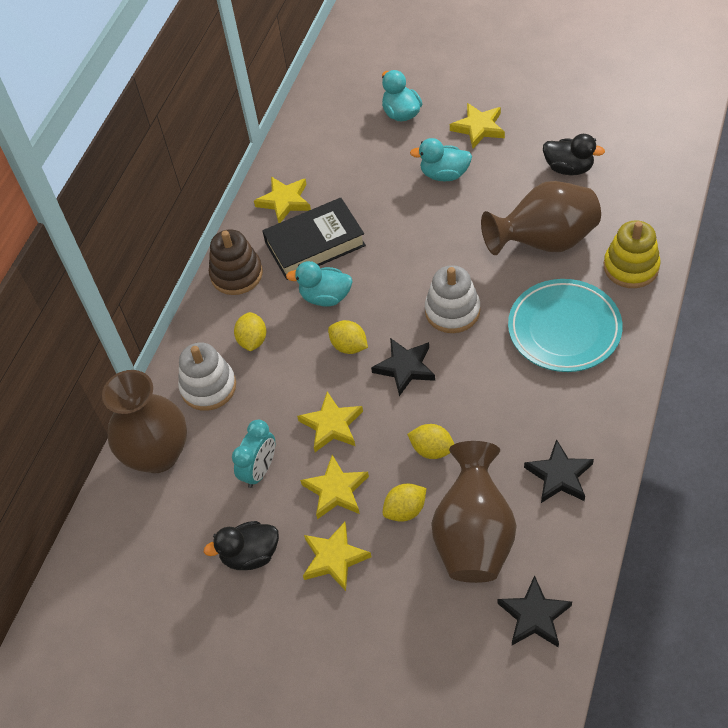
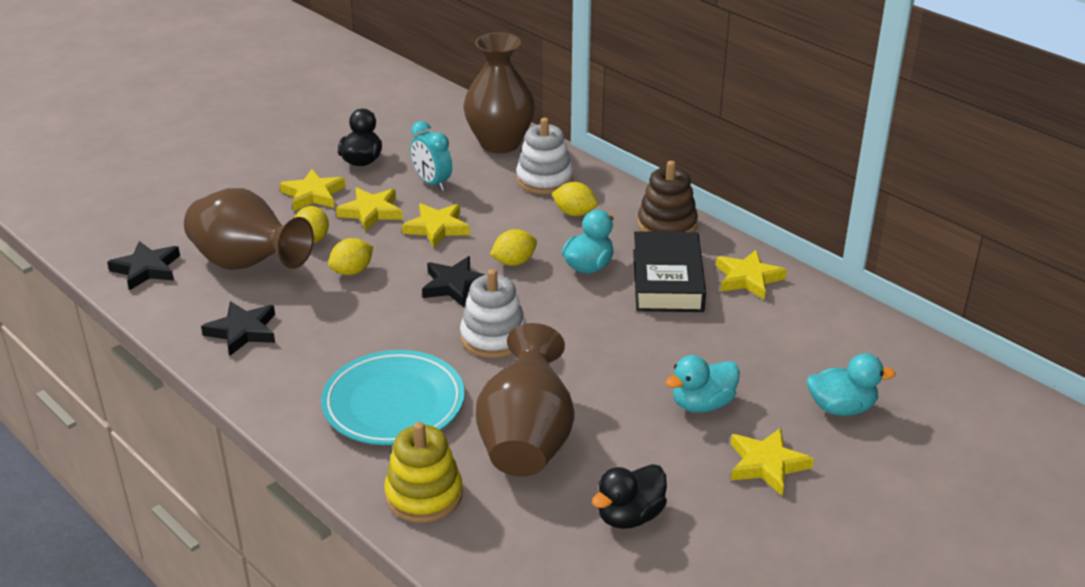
camera: 110 degrees right, 20 degrees down
turquoise duck [410,138,472,181] -> turquoise duck turned 150 degrees counterclockwise [665,355,740,413]

